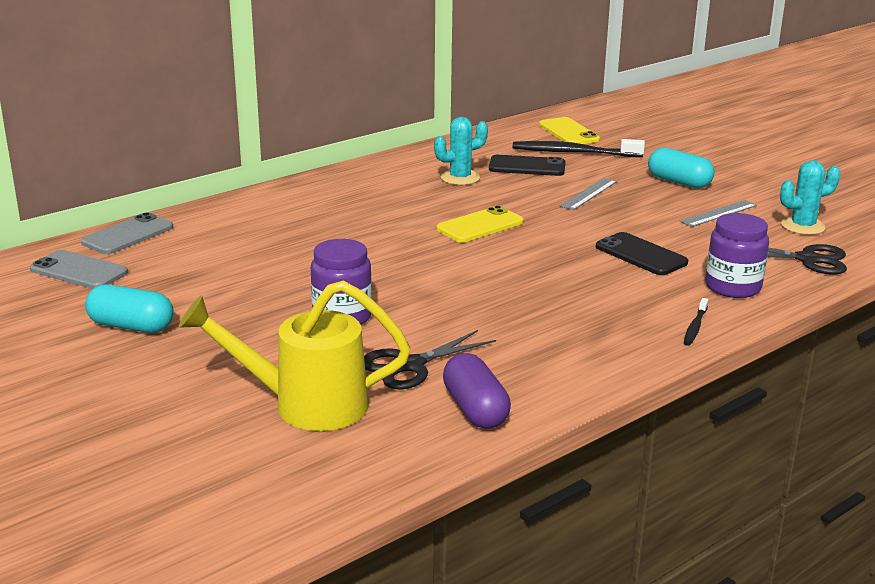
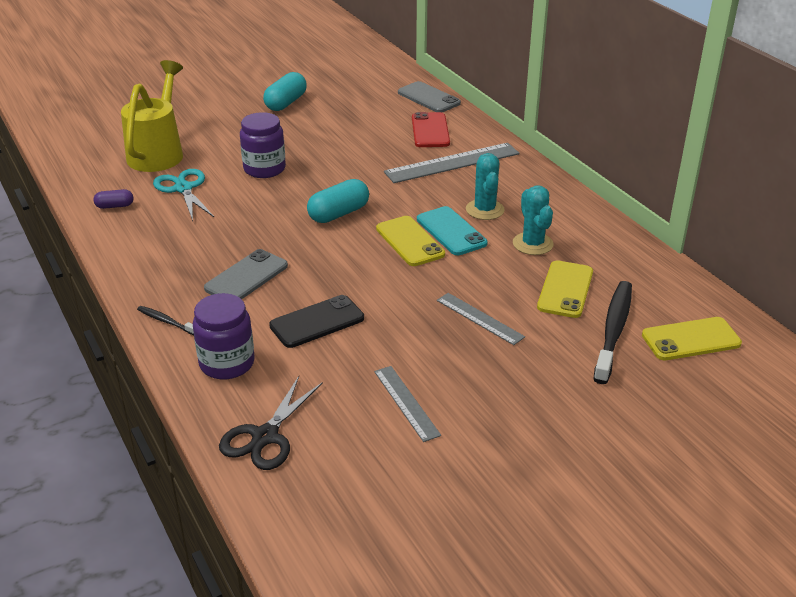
camera: 100 degrees right, 10 degrees up
grey phone [30,250,128,289] -> grey phone moved to [204,249,288,299]
black scissors [364,330,496,389] -> turquoise scissors [153,169,214,221]
purple capsule [443,353,511,429] -> purple capsule [94,189,133,209], size x0.56
black phone [489,155,566,176] -> yellow phone [537,261,593,318]
turquoise capsule [648,147,714,188] -> turquoise capsule moved to [307,179,369,223]
turquoise cactus [780,160,840,235] -> turquoise cactus moved to [466,153,505,220]
none -> grey ruler [384,143,520,183]
none -> red phone [412,112,450,147]
none -> turquoise phone [417,206,488,255]

